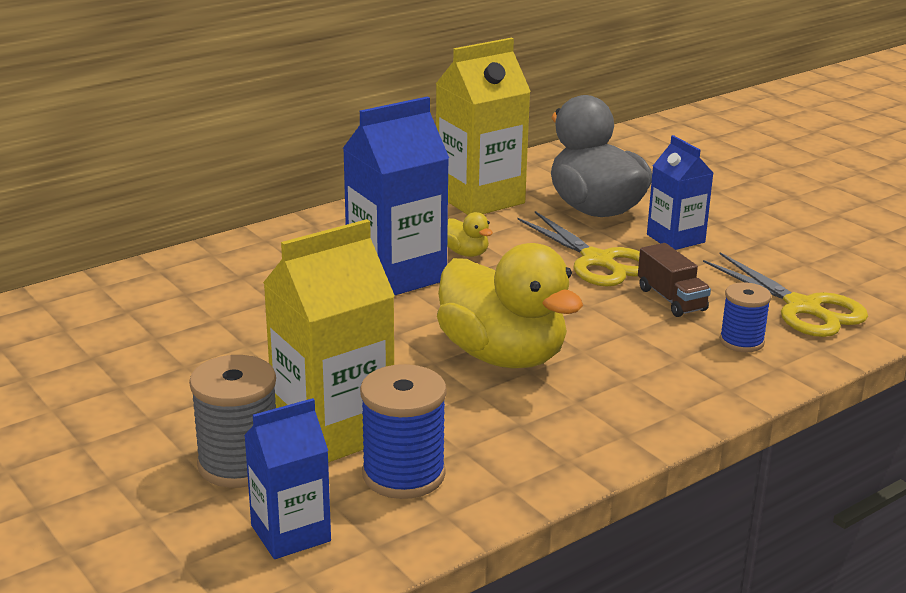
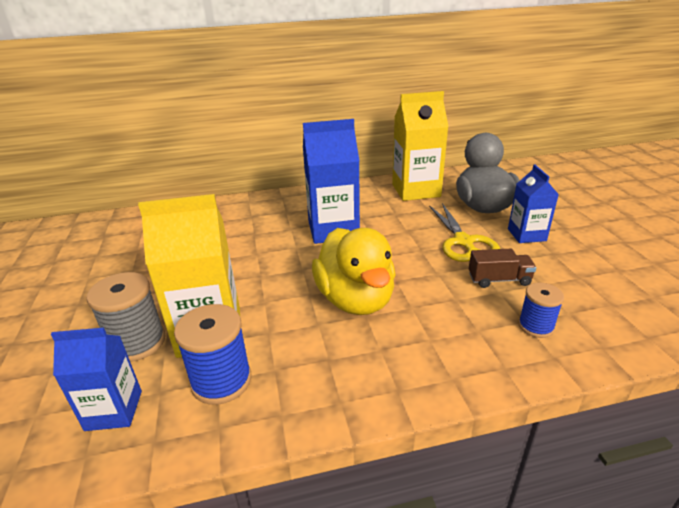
camera: 25 degrees right, 5 degrees up
yellow duck [447,212,493,257] -> none
brown truck [638,243,711,317] -> brown truck turned 90 degrees counterclockwise [469,249,536,288]
yellow scissors [703,252,868,337] -> none

